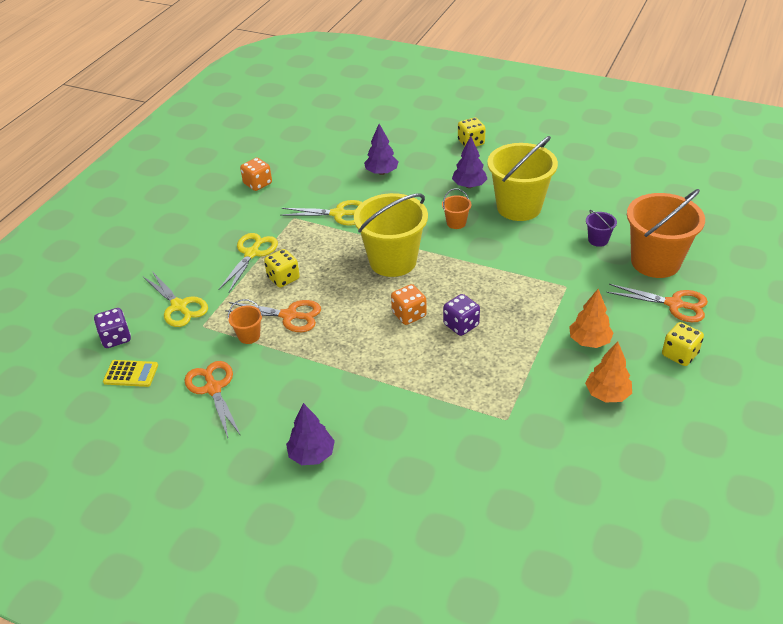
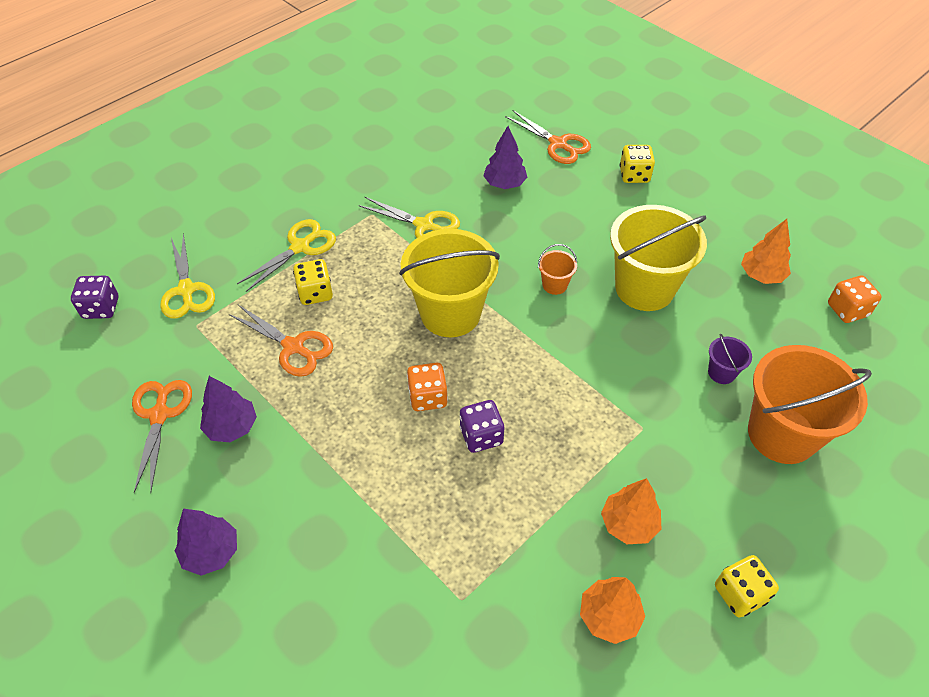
camera: 20 degrees right, 10 degrees up
yellow calculator [103,360,158,387] -> none
orange bucket [228,299,263,344] -> none
orange dice [240,158,272,191] -> orange dice moved to [828,275,882,323]
purple tree [452,136,487,188] -> purple tree moved to [200,376,257,442]
orange scissors [606,284,708,322] -> orange scissors moved to [505,110,591,164]
none -> orange tree [741,219,791,284]

